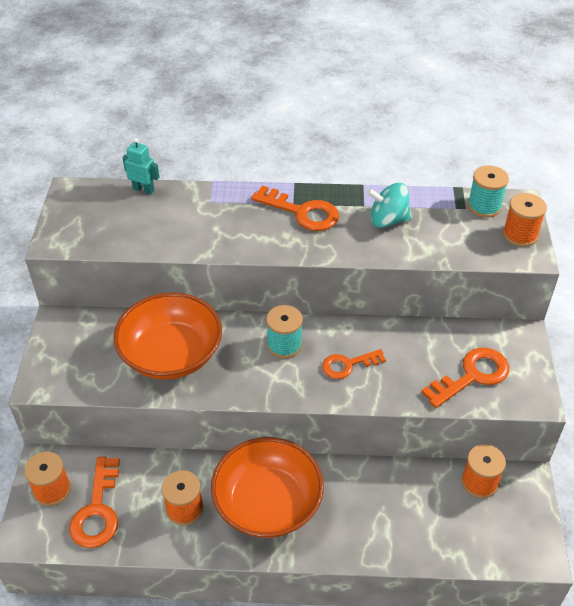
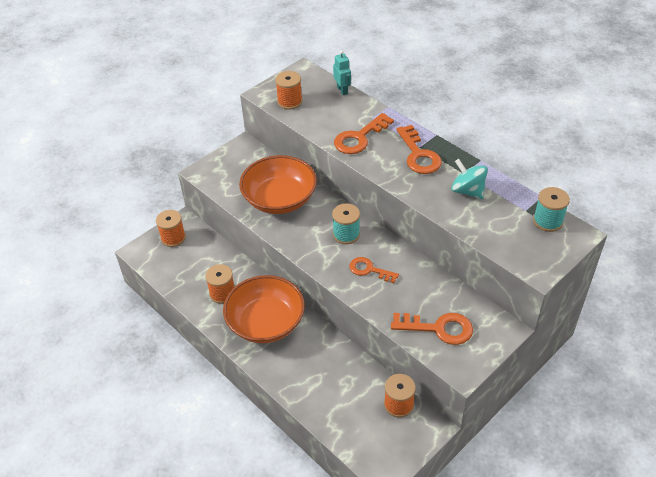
camera: 45 degrees right, 0 degrees up
orange key [69,457,120,548] -> orange key moved to [334,113,394,154]
orange spool [503,193,547,247] -> orange spool moved to [275,71,302,110]

